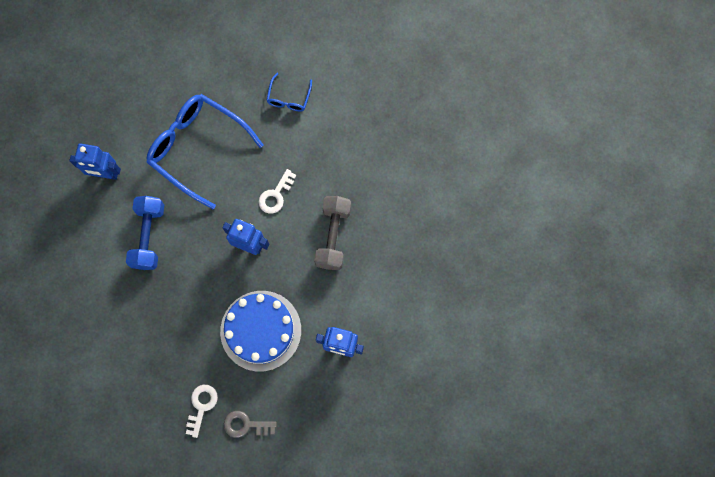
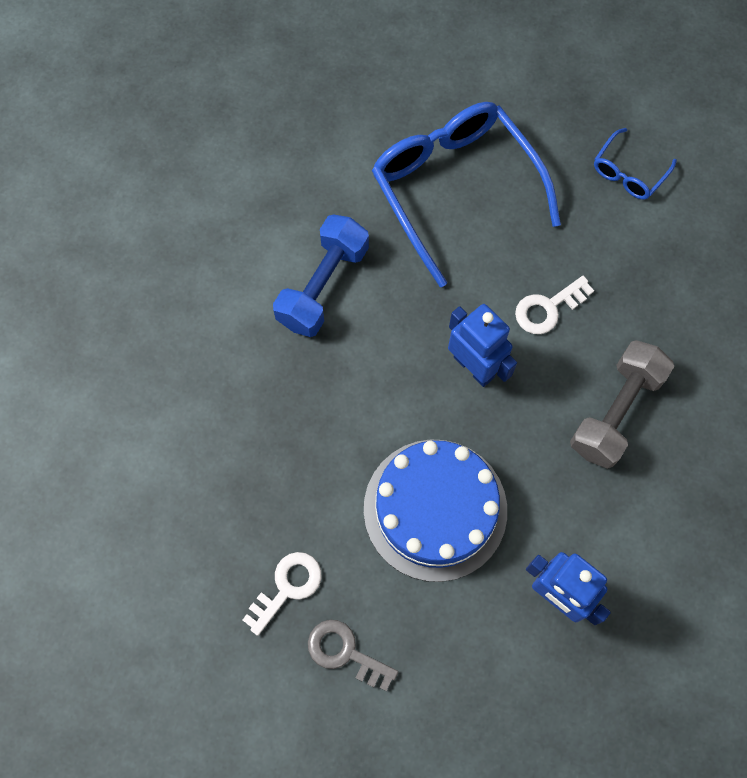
camera: 25 degrees right, 5 degrees down
blue robot [69,143,121,180] -> none

